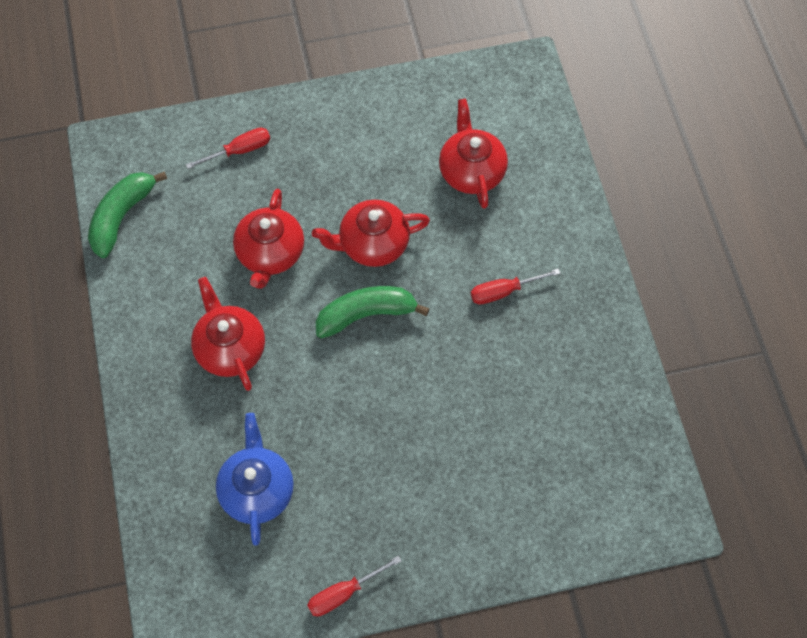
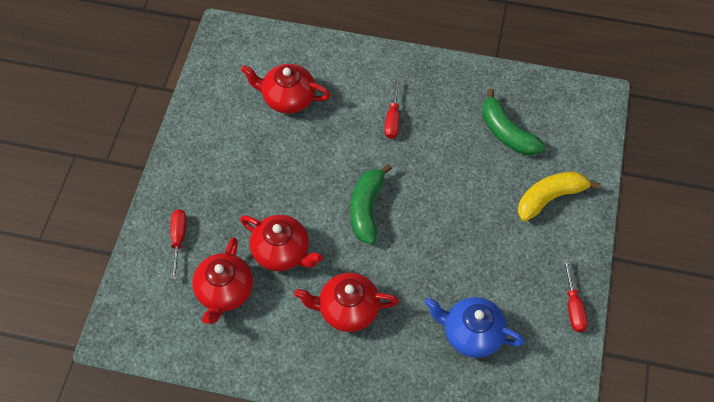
camera: 65 degrees left, 5 degrees down
green banana [88,171,167,258] -> green banana moved to [482,89,545,155]
red teapot [312,199,430,267] -> red teapot moved to [192,237,253,324]
none -> yellow banana [518,171,601,222]

